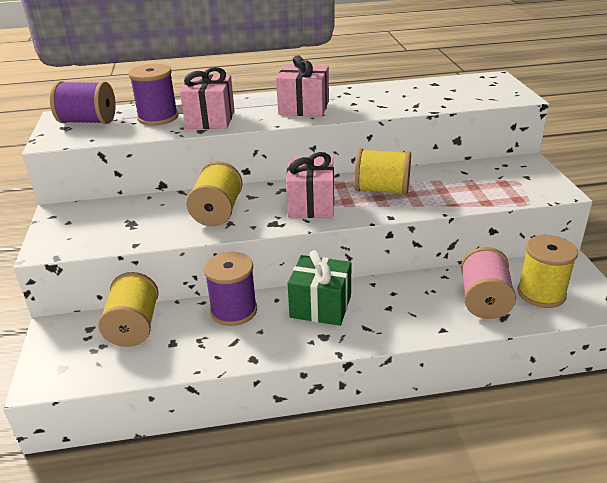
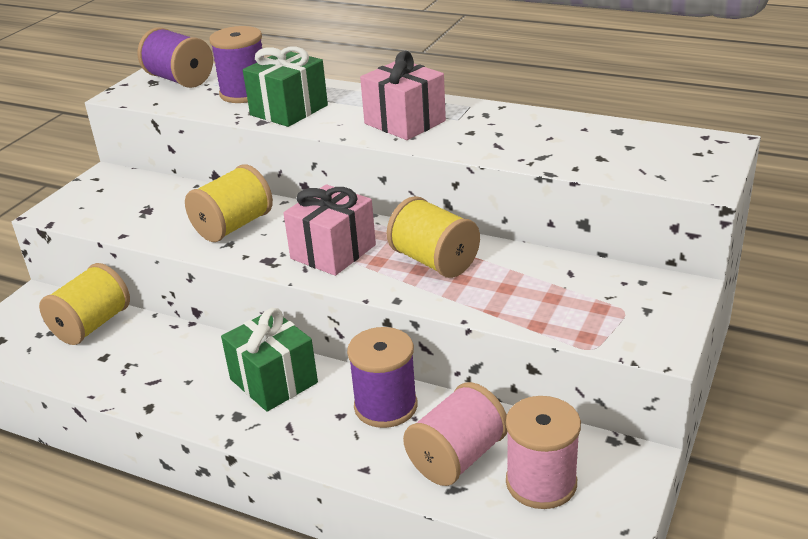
camera: 35 degrees right, 0 degrees up
pink gift [180,67,235,129] -> green gift [243,47,328,127]
purple spool [204,252,257,326] -> purple spool moved to [347,327,417,428]
yellow spool [517,235,578,308] -> pink spool [506,396,581,509]

